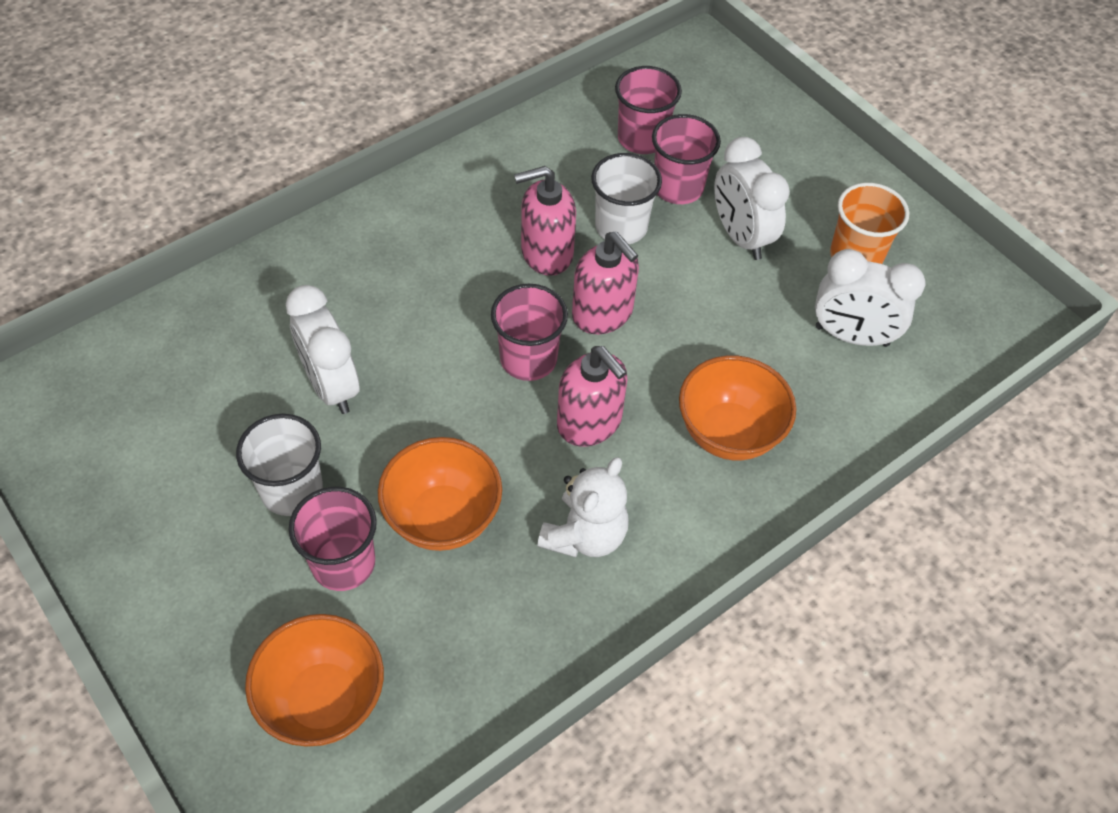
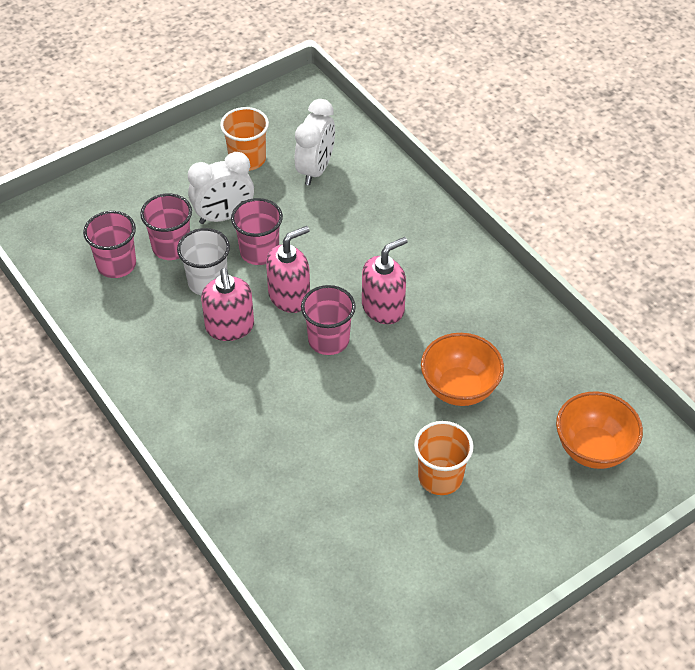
camera: 85 degrees left, 5 degrees down
white cup [236,414,323,516] -> orange cup [414,421,474,495]
white clock [286,285,359,414] -> none
pink cup [289,487,377,591] -> pink cup moved to [231,198,283,265]
white teddy bear [537,457,629,557] -> none
orange bowl [679,355,796,460] -> none

